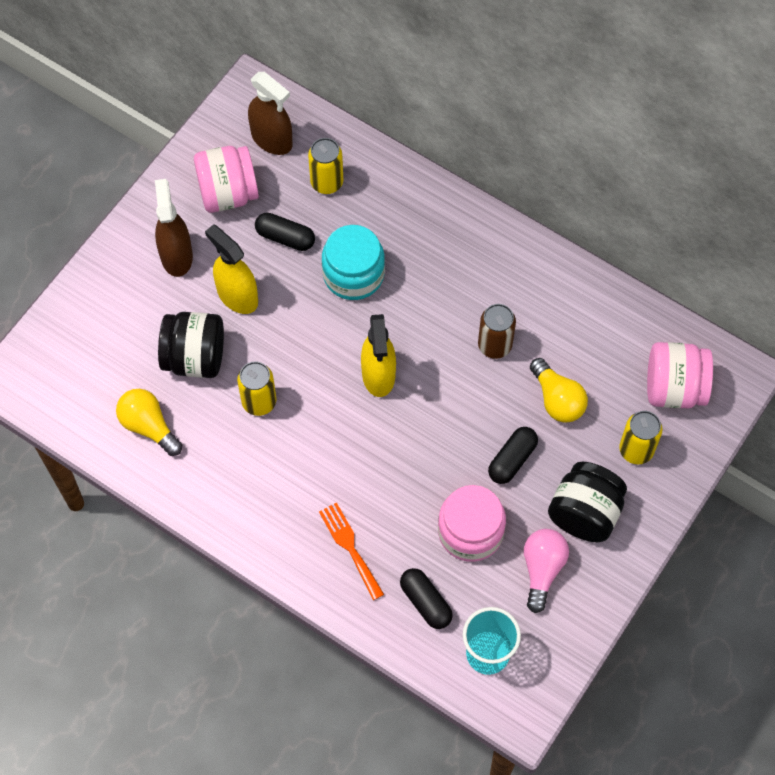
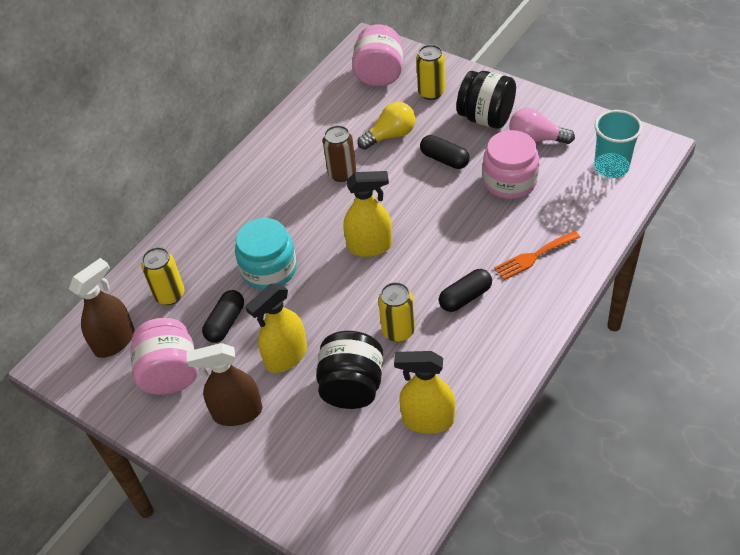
camera: 85 degrees left, 15 degrees down
yellow light bulb [116,389,182,456] -> yellow spray bottle [394,351,455,434]
black capsule [400,568,453,629] -> black capsule moved to [439,269,492,312]

